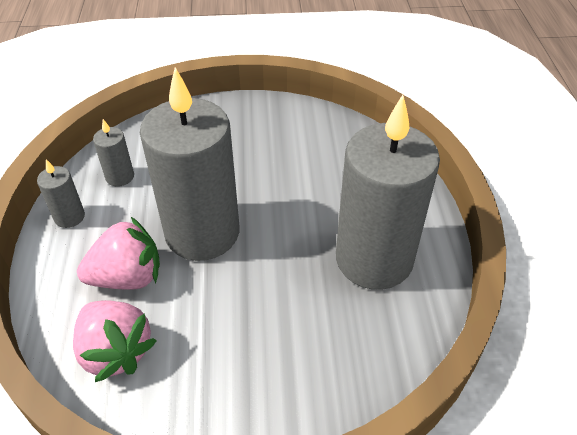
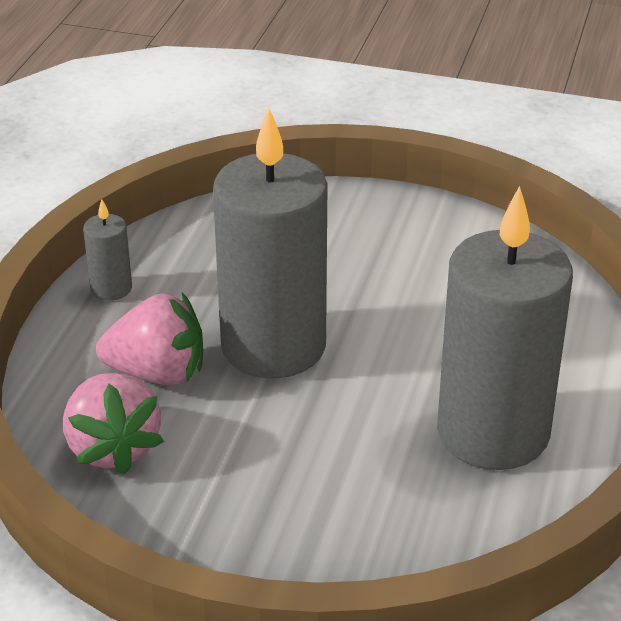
camera: 20 degrees right, 10 degrees down
grey candle [93,119,134,187] -> none

